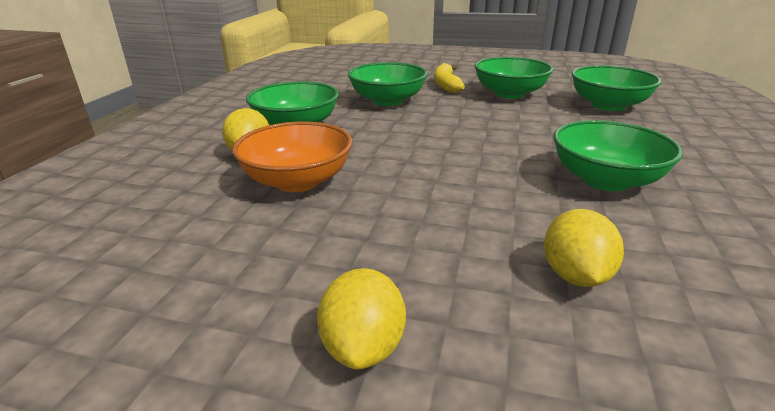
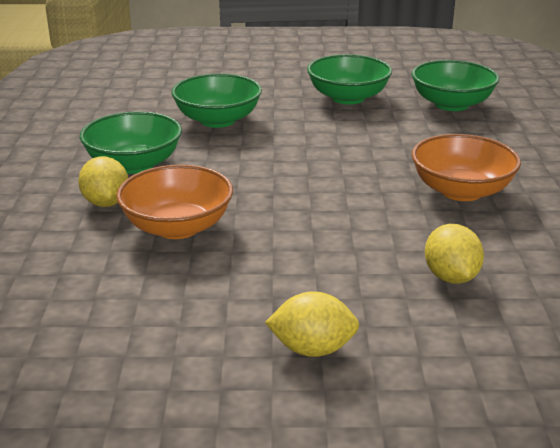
camera: 15 degrees left, 0 degrees up
yellow lemon [317,268,406,369] -> yellow lemon turned 75 degrees counterclockwise [265,291,359,357]
yellow banana [434,63,465,93] -> none
green bowl [553,120,683,191] -> orange bowl [412,134,521,201]

